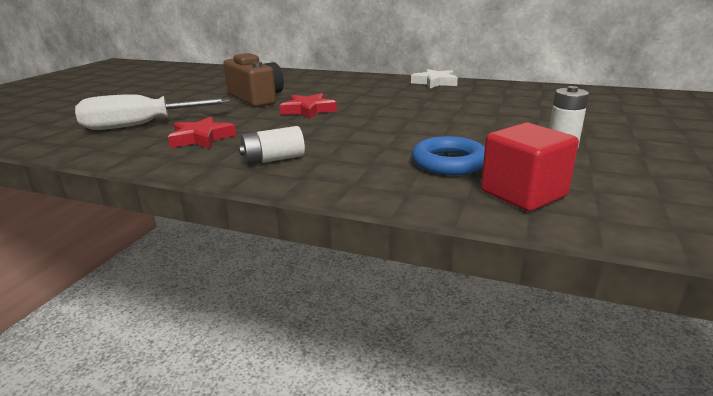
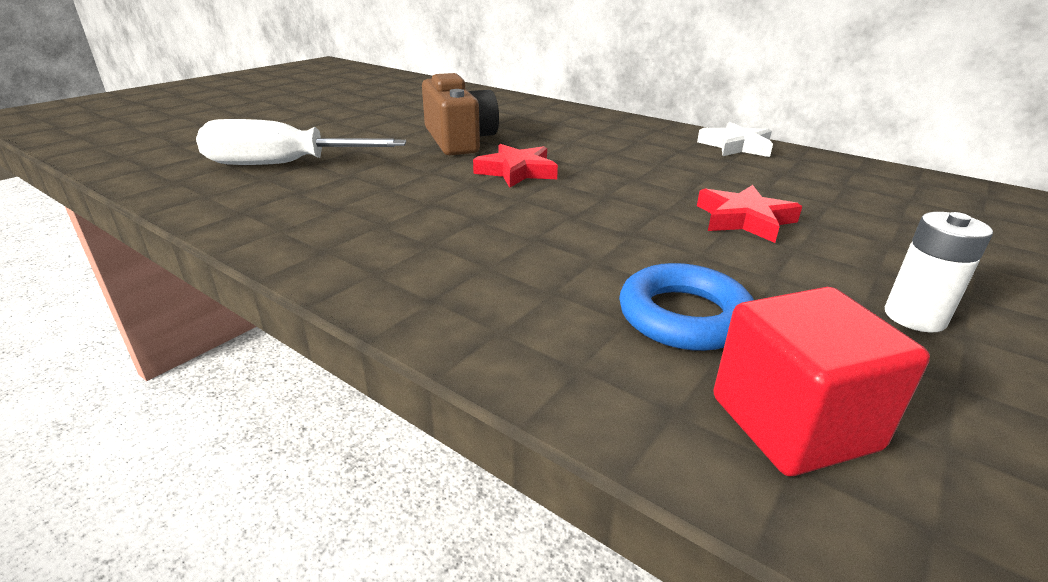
camera: 15 degrees right, 5 degrees up
red star [168,117,236,149] -> red star moved to [697,185,802,243]
white battery [239,126,305,165] -> none

